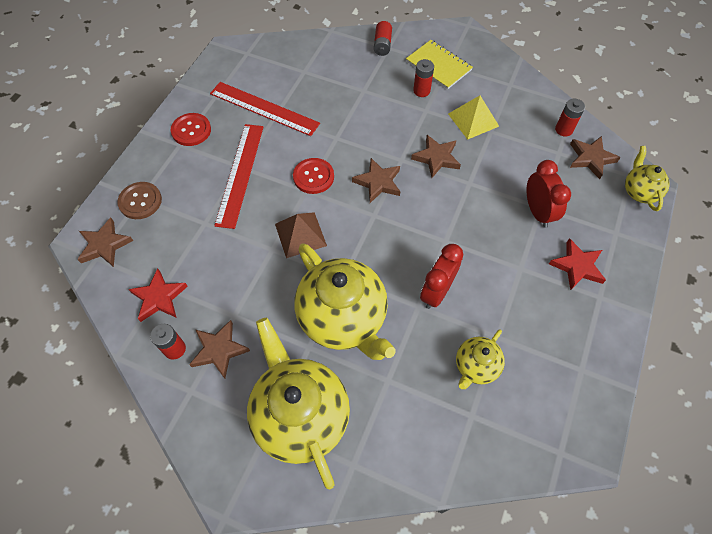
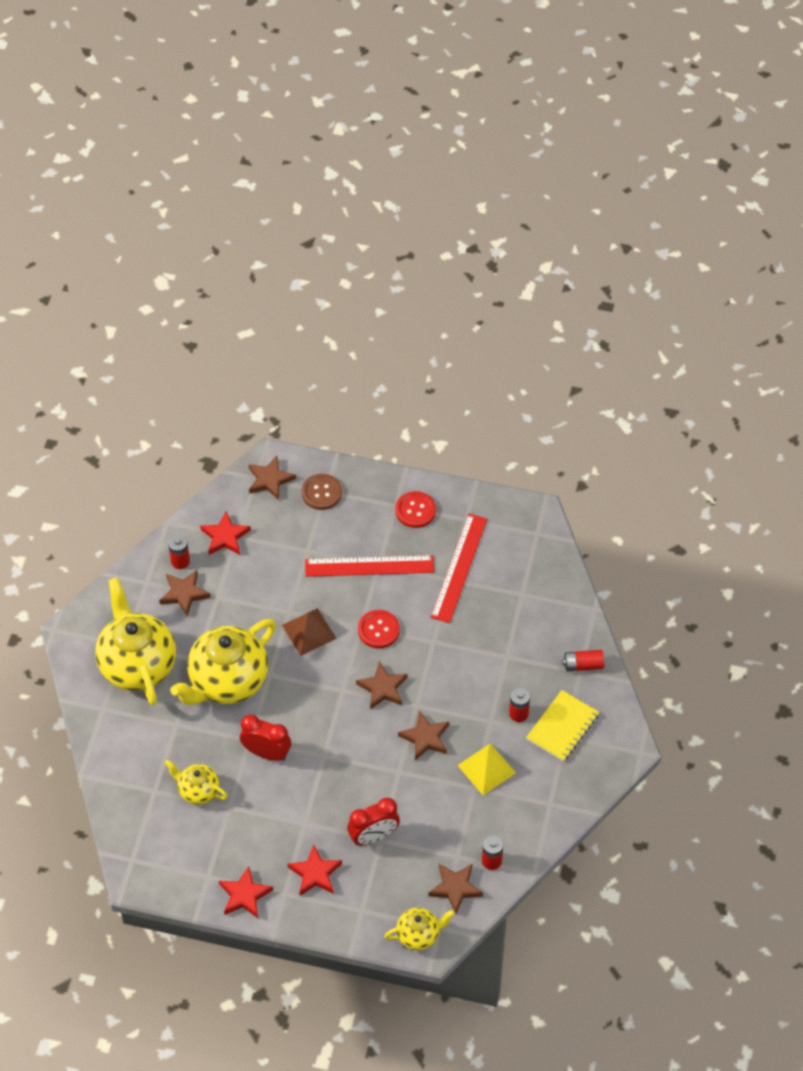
camera: 80 degrees right, 5 degrees down
yellow teapot [247,318,350,489] -> yellow teapot turned 75 degrees counterclockwise [95,578,176,706]
none -> red star [219,866,273,918]

